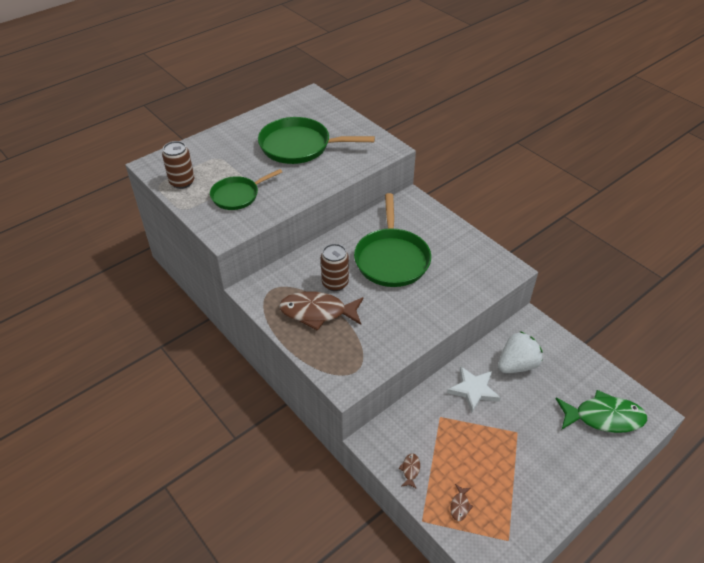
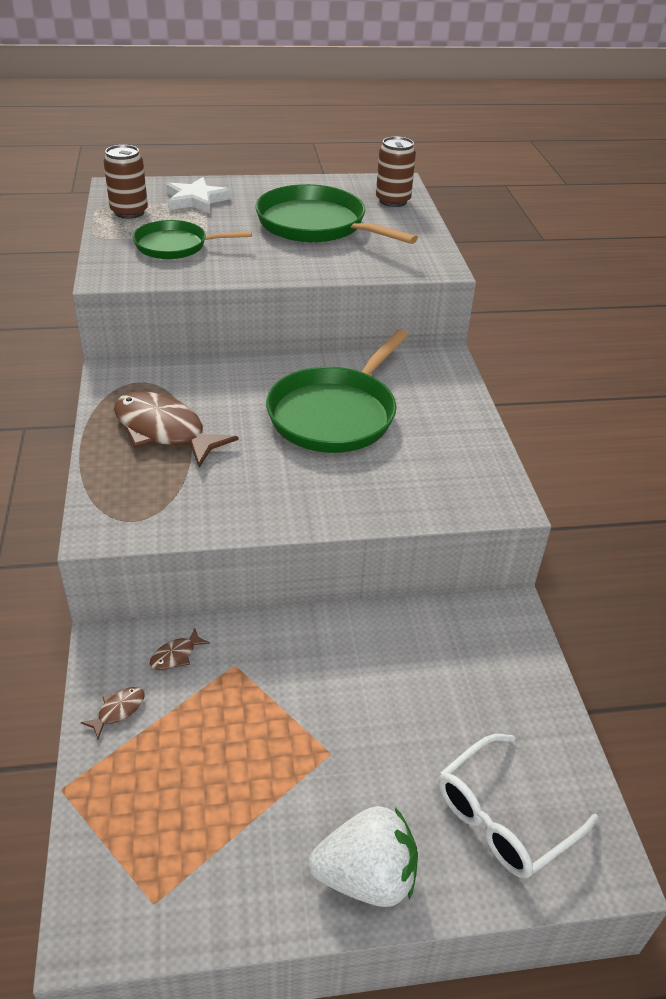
camera: 30 degrees right, 5 degrees down
brown can [321,244,349,291] -> brown can moved to [376,137,416,207]
white star [447,366,501,413] -> white star moved to [166,177,231,214]
brown fish [450,484,473,521] -> brown fish moved to [150,628,210,670]
white strawberry [498,331,542,373] -> white strawberry moved to [309,806,418,907]
green fish [556,390,647,433] -> white glasses [438,734,598,878]

